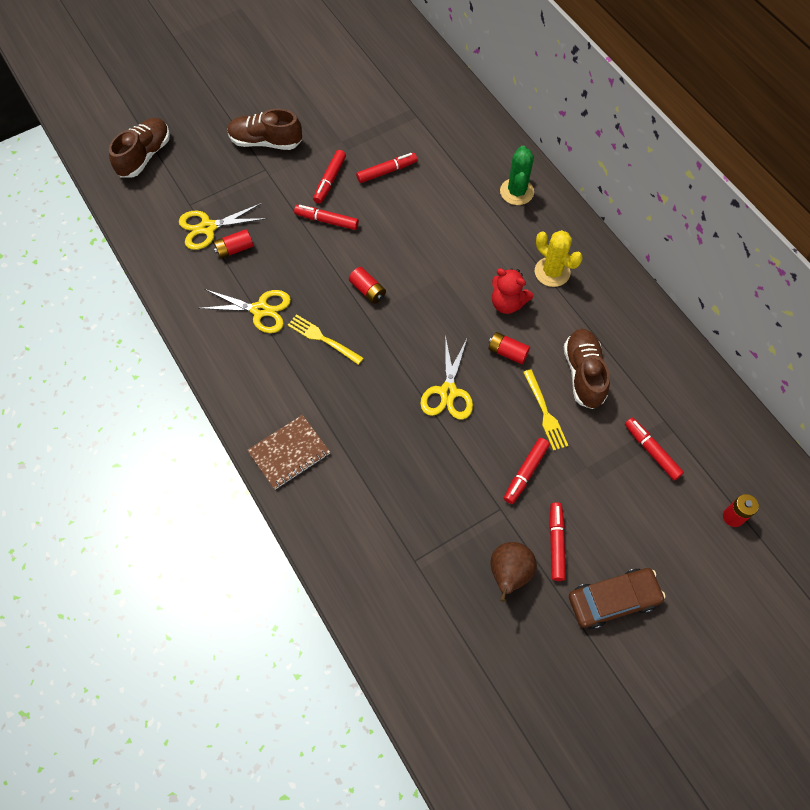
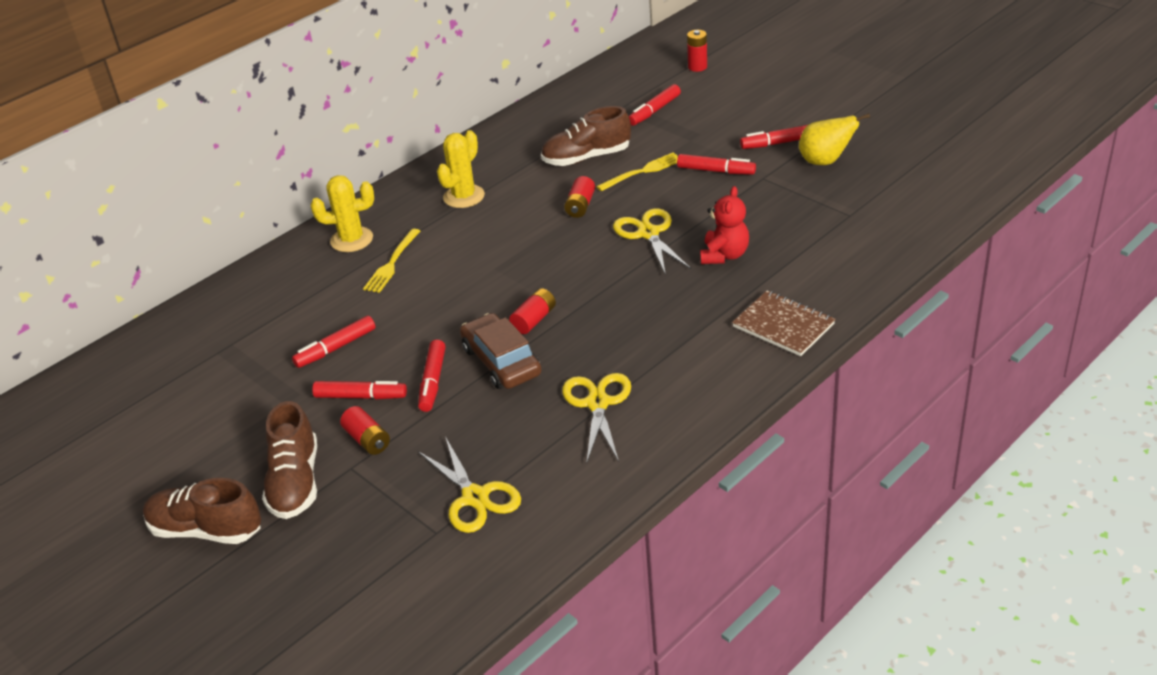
camera: 100 degrees left, 25 degrees down
brown shoe [109,118,170,178] -> brown shoe moved to [143,478,261,544]
red battery [214,229,253,259] -> red battery moved to [340,406,390,455]
yellow fork [287,314,364,365] -> yellow fork moved to [363,229,420,293]
red marker [356,153,417,183] -> red marker turned 90 degrees counterclockwise [292,316,375,368]
yellow scissors [420,335,473,420] -> yellow scissors turned 105 degrees counterclockwise [613,208,691,275]
brown pear [490,542,537,602] -> yellow pear [799,113,870,165]
red teddy bear [492,268,533,314] -> red teddy bear moved to [700,186,749,264]
green cactus [500,145,534,205] -> yellow cactus [311,175,374,252]
brown car [569,568,665,629] -> brown car moved to [460,313,541,389]

